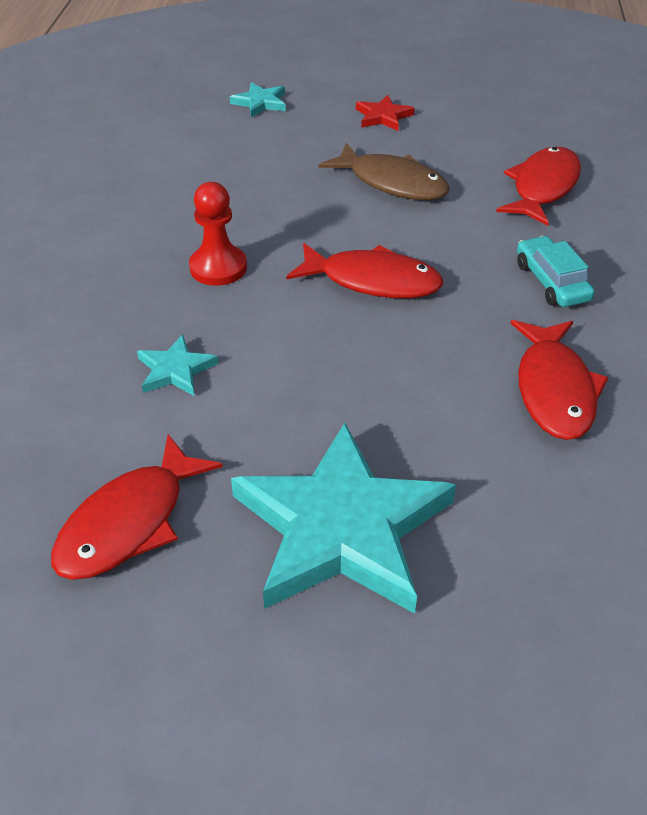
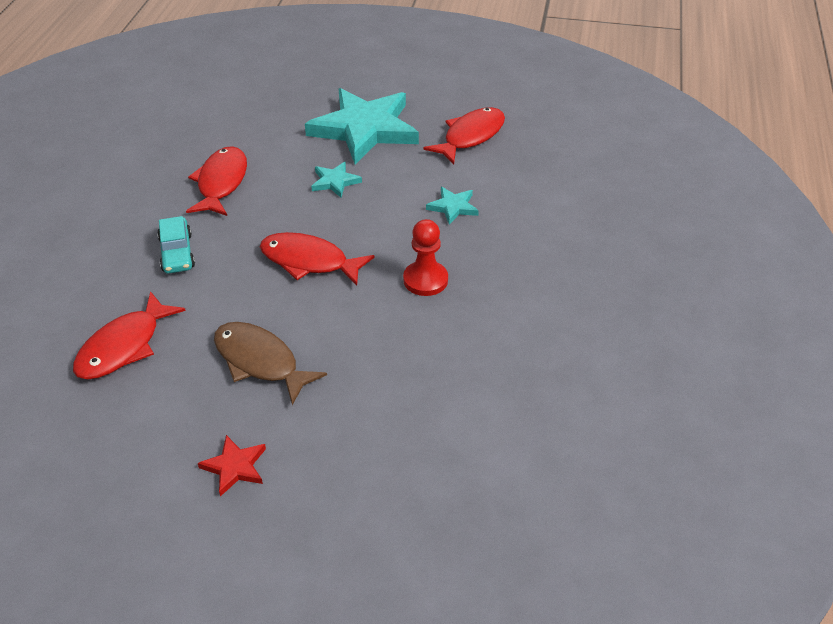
camera: 175 degrees left, 0 degrees up
turquoise star [230,82,286,118] -> turquoise star moved to [311,162,362,198]

